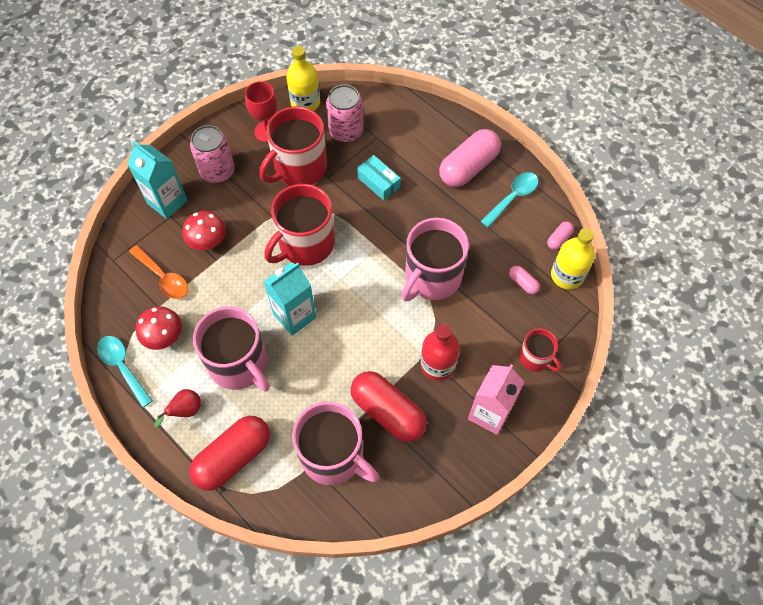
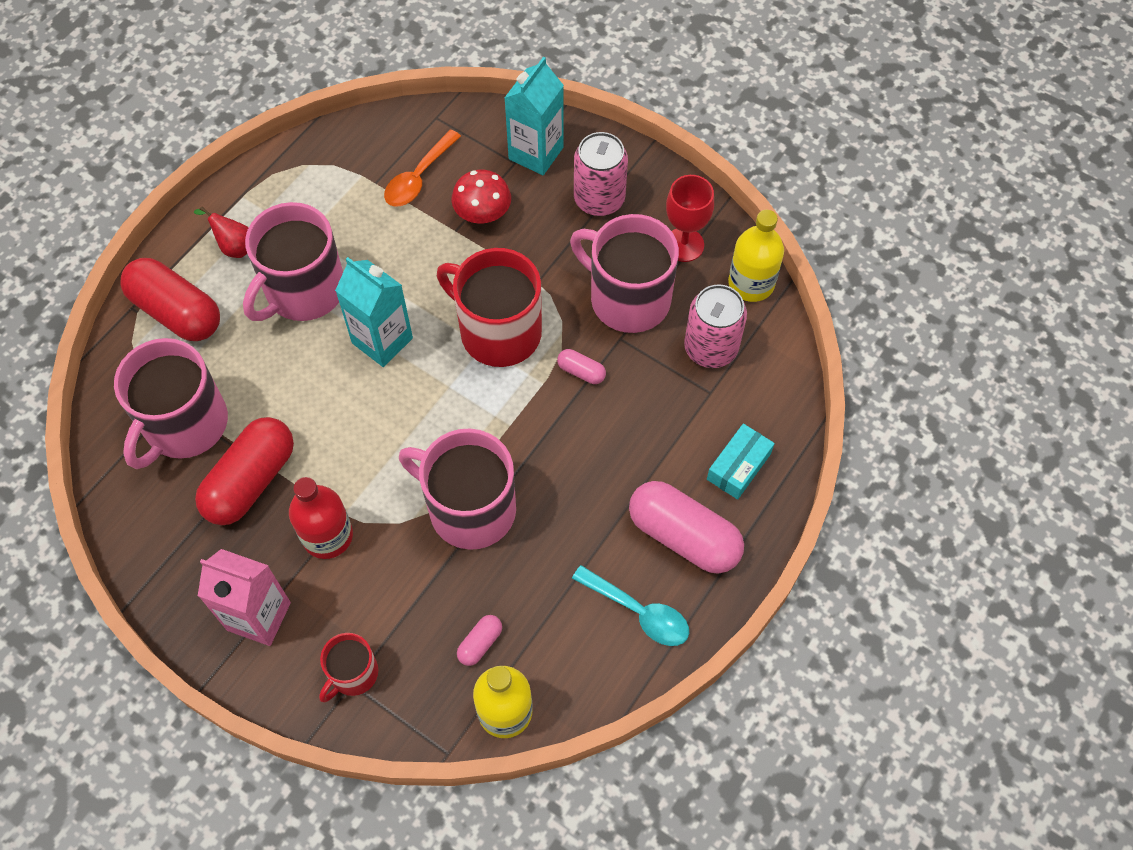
camera: 80 degrees right, 0 degrees up
turquoise spoon [97,336,153,408] -> none
red mushroom [136,306,182,350] -> none
red mug [260,106,327,186] -> pink mug [570,214,679,333]
turquoise box [357,155,401,200] -> turquoise box moved to [707,424,775,500]
pink capsule [547,221,574,250] -> pink capsule moved to [557,349,606,384]

